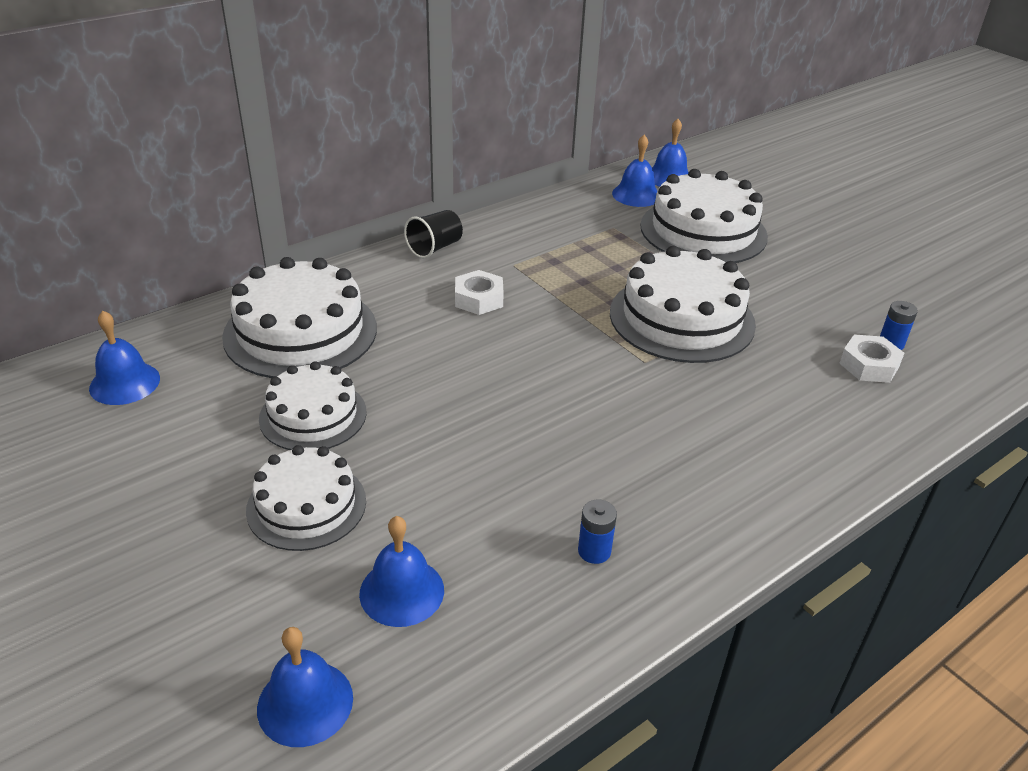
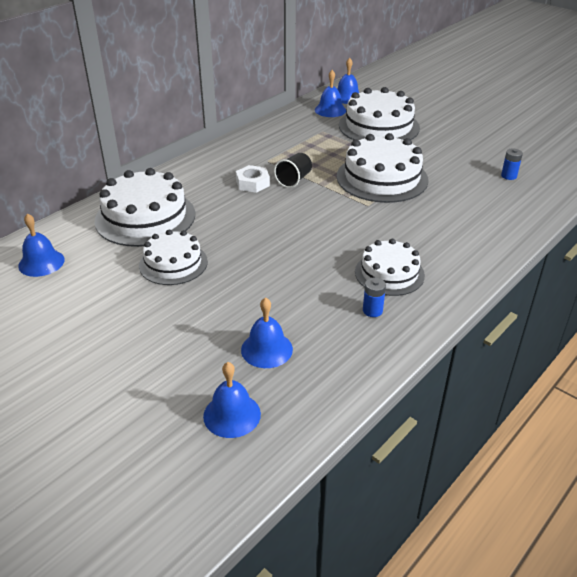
camera: 10 degrees left, 0 degrees up
white cake [246,445,366,551] -> white cake moved to [355,239,425,296]
black cup [404,210,463,258] -> black cup moved to [274,153,312,188]
white nut [839,334,904,383] -> none

